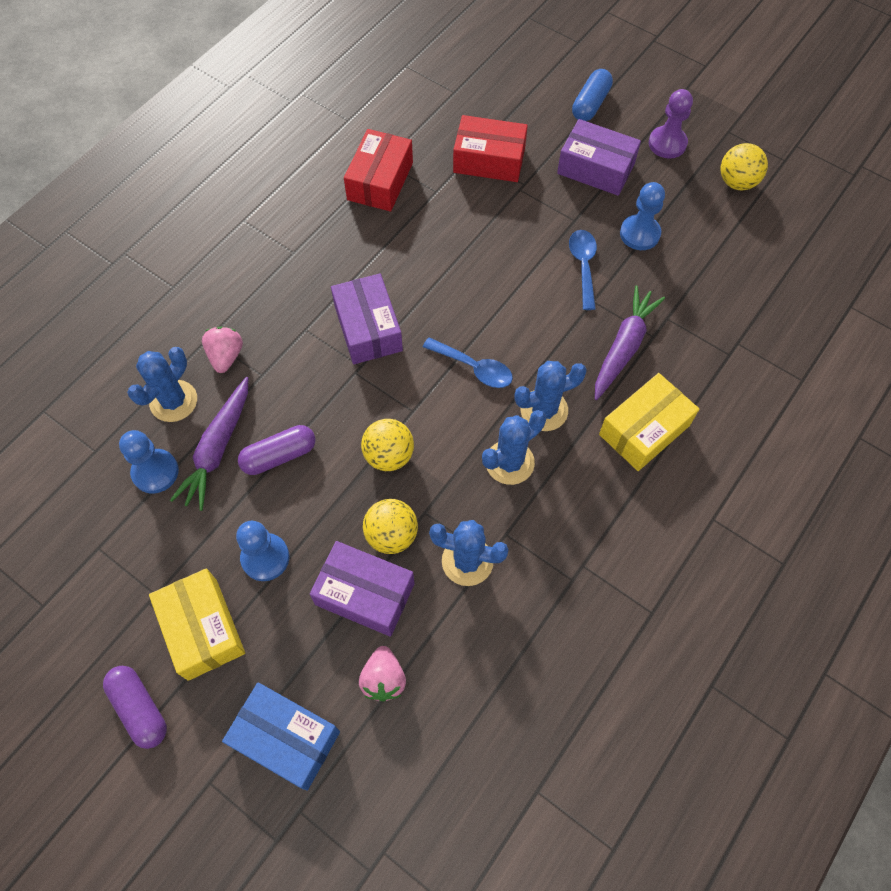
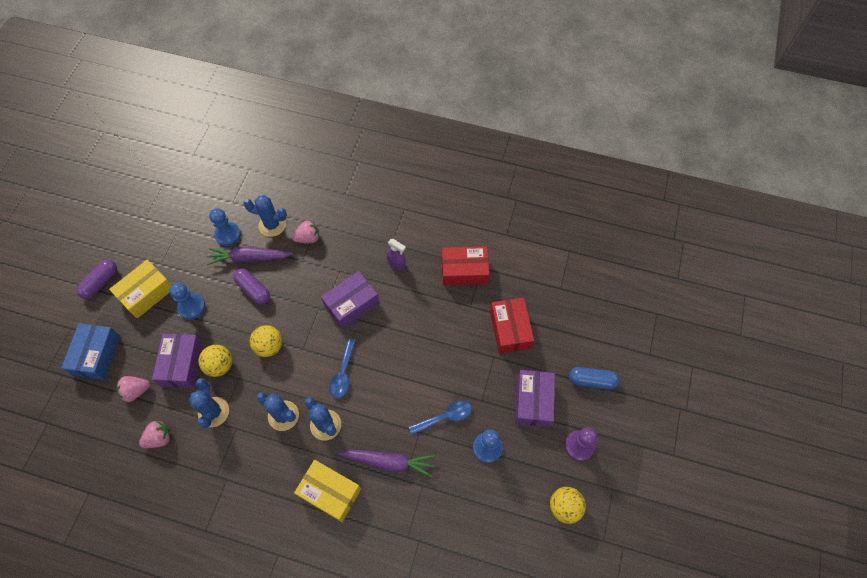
camera: 70 degrees right, 0 degrees up
none -> pink strawberry [139,421,171,448]
none -> purple spray bottle [387,239,406,270]

